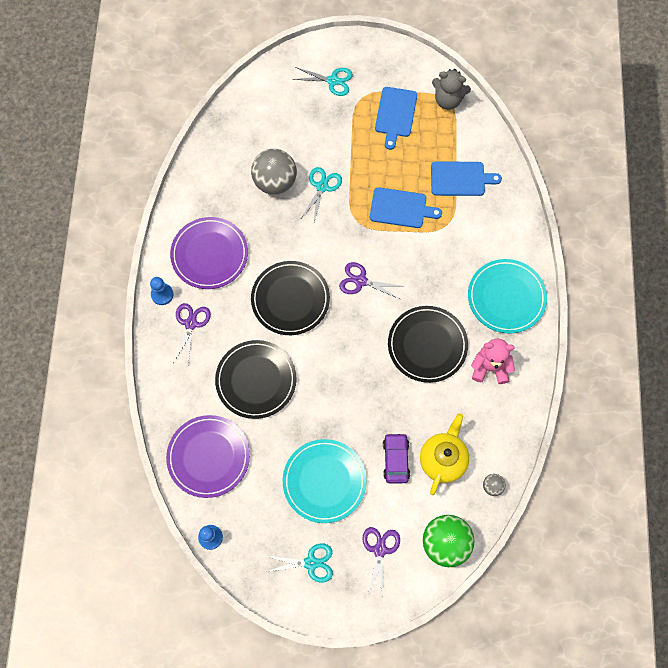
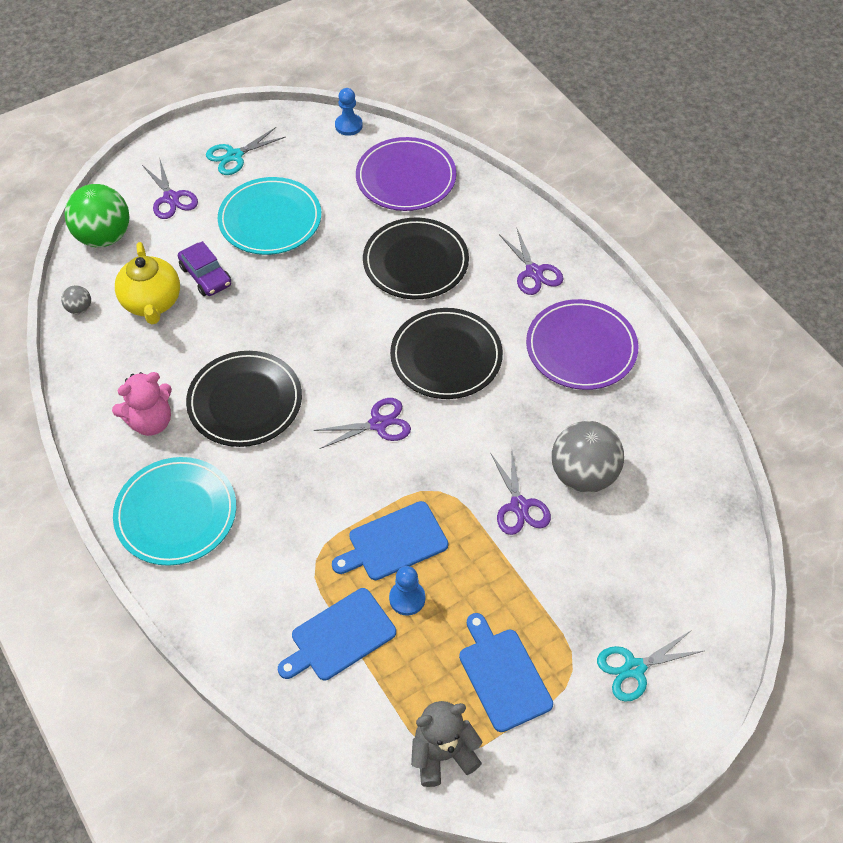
camera: 145 degrees right, 15 degrees down
blue pawn [150,277,174,305] -> blue pawn moved to [389,566,425,616]
turquoise scissors [301,167,342,222] -> purple scissors [490,451,551,535]

